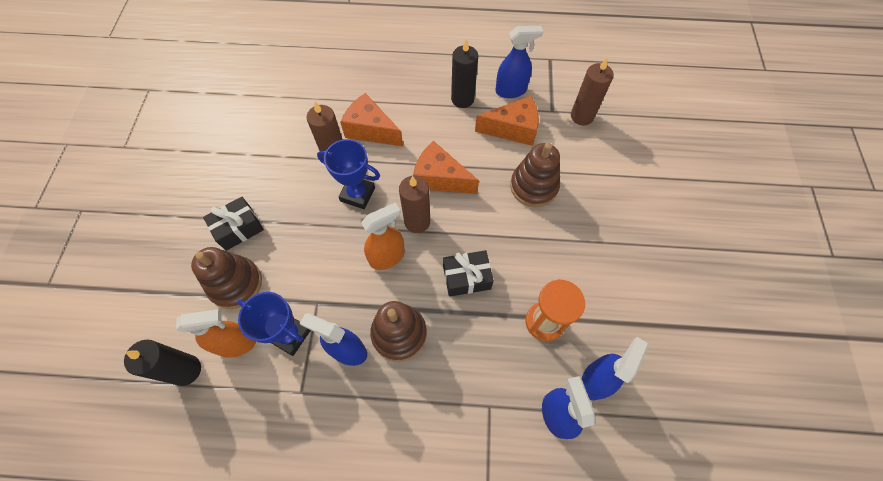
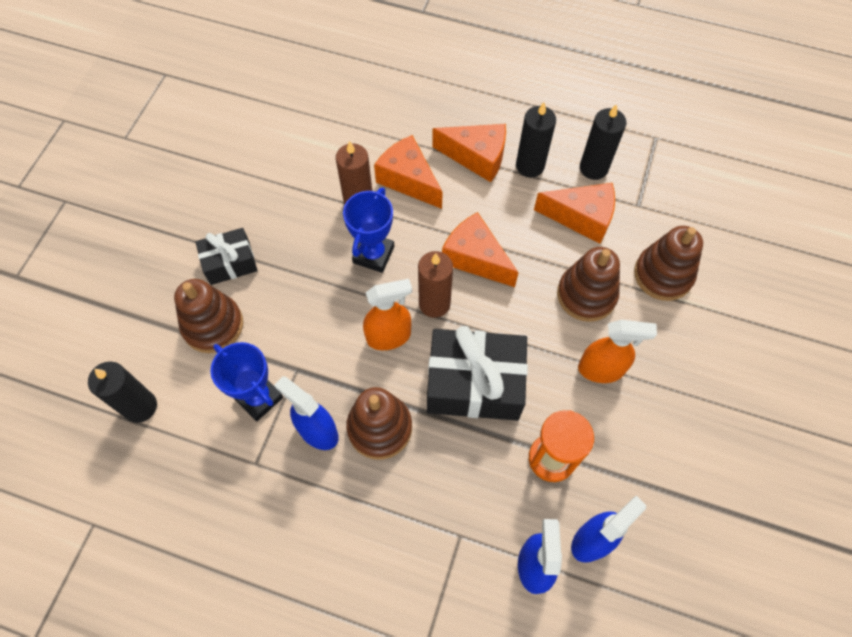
camera: 15 degrees right, 0 degrees up
orange spray bottle [176,309,256,358] -> orange spray bottle moved to [578,320,657,383]
blue trophy [317,139,380,209] -> blue trophy turned 75 degrees clockwise [343,188,394,273]
black gift [443,250,494,297] -> black gift [427,326,528,421], size x1.76
blue spray bottle [495,26,543,98] -> black candle [580,104,626,180]
brown candle [571,58,614,125] -> none
none -> orange cheese [432,124,506,182]
none -> brown stacking toy [634,226,703,301]

